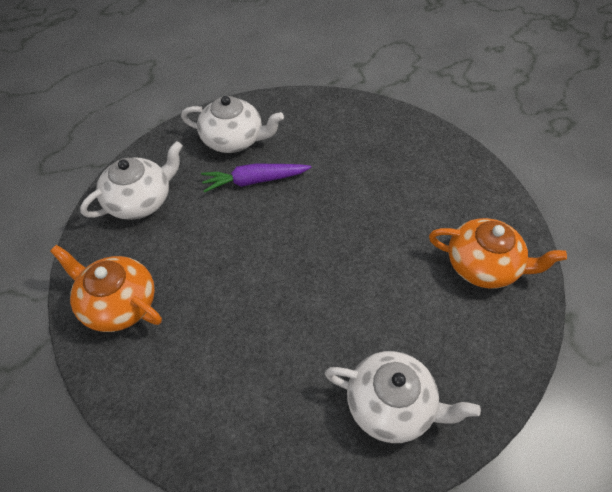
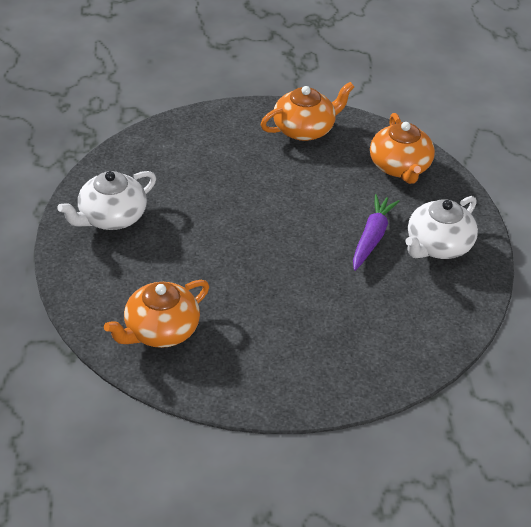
camera: 120 degrees right, 10 degrees down
white teapot [80,141,183,220] -> orange teapot [370,113,435,184]

